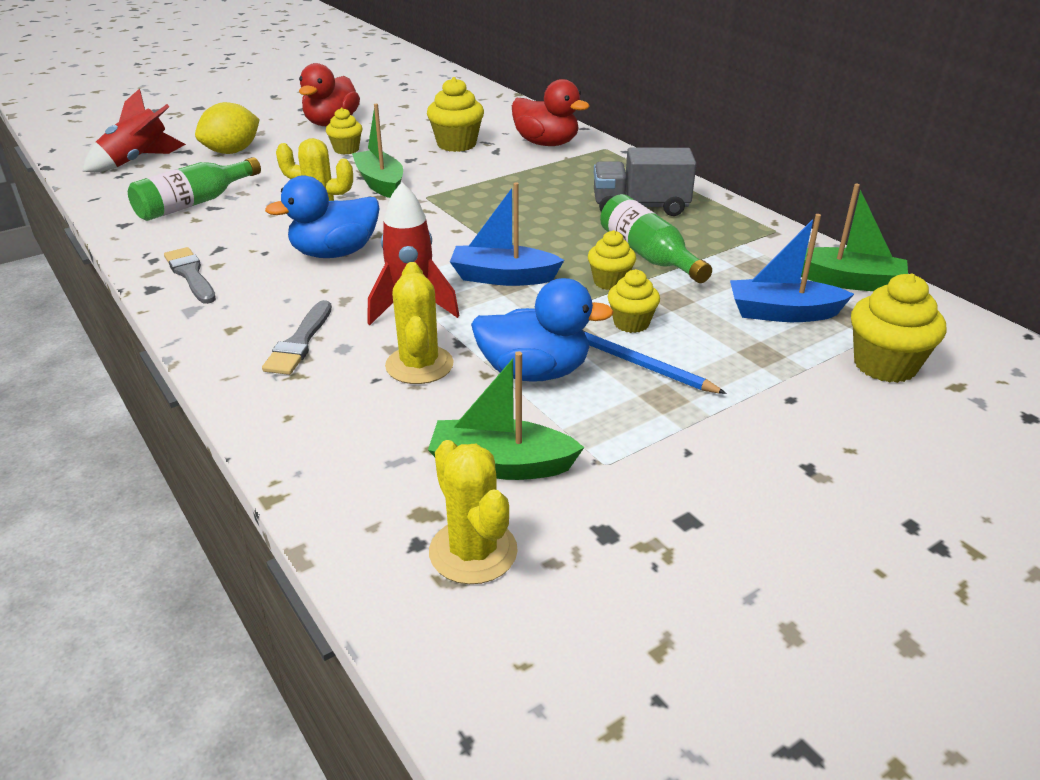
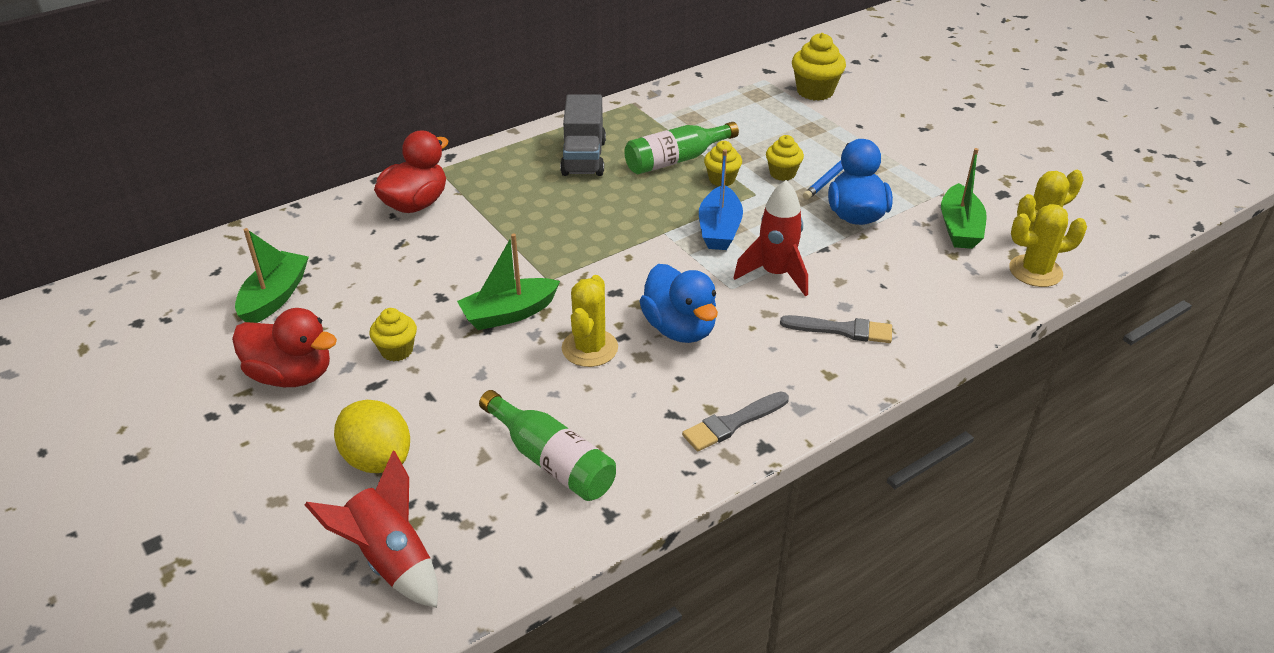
camera: 90 degrees left, 5 degrees up
yellow cactus [385,262,454,384] -> yellow cactus moved to [1009,204,1087,287]
yellow cupcake [427,77,484,152] -> none
blue boat [730,214,854,322] -> none
green boat [801,184,908,291] -> green boat moved to [235,228,309,323]

